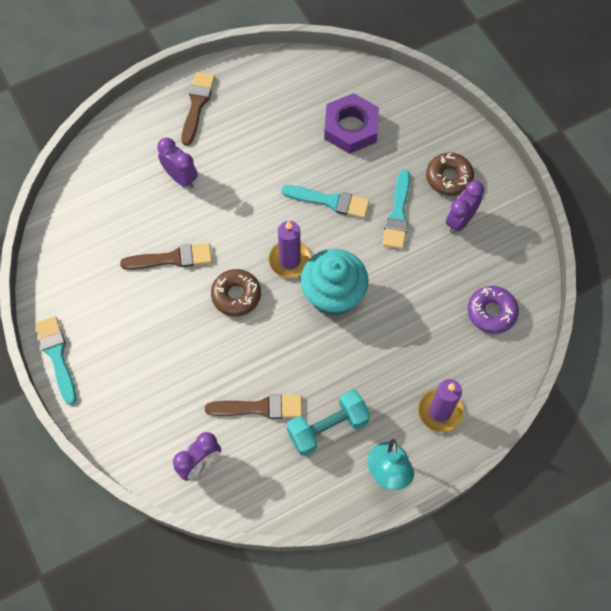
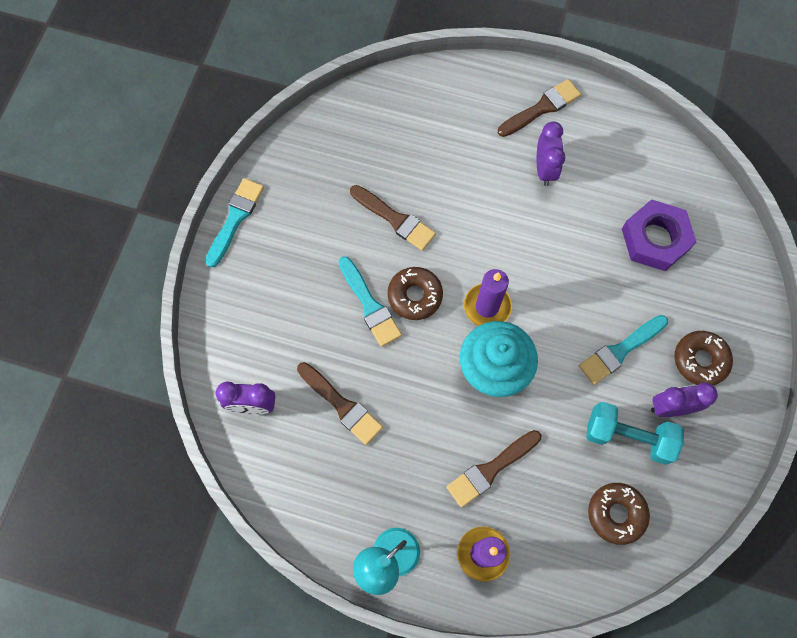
camera: 45 degrees right, 5 degrees up
purple clock [157,138,198,189] -> purple clock moved to [537,121,565,186]
turquoise brush [281,185,370,218] -> turquoise brush moved to [339,256,402,347]
turquoise dumbbell [287,390,370,456] -> turquoise dumbbell moved to [586,402,684,465]
purple donut [468,286,519,334] -> brown donut [588,483,650,545]
none -> brown brush [447,430,541,508]

